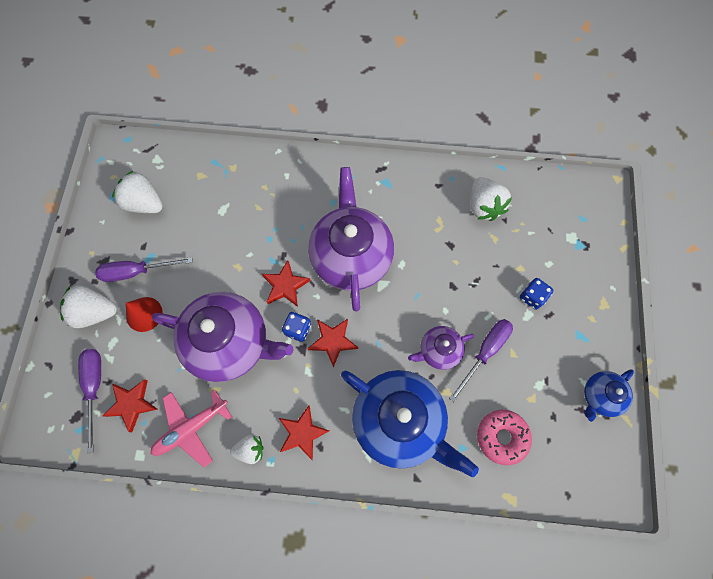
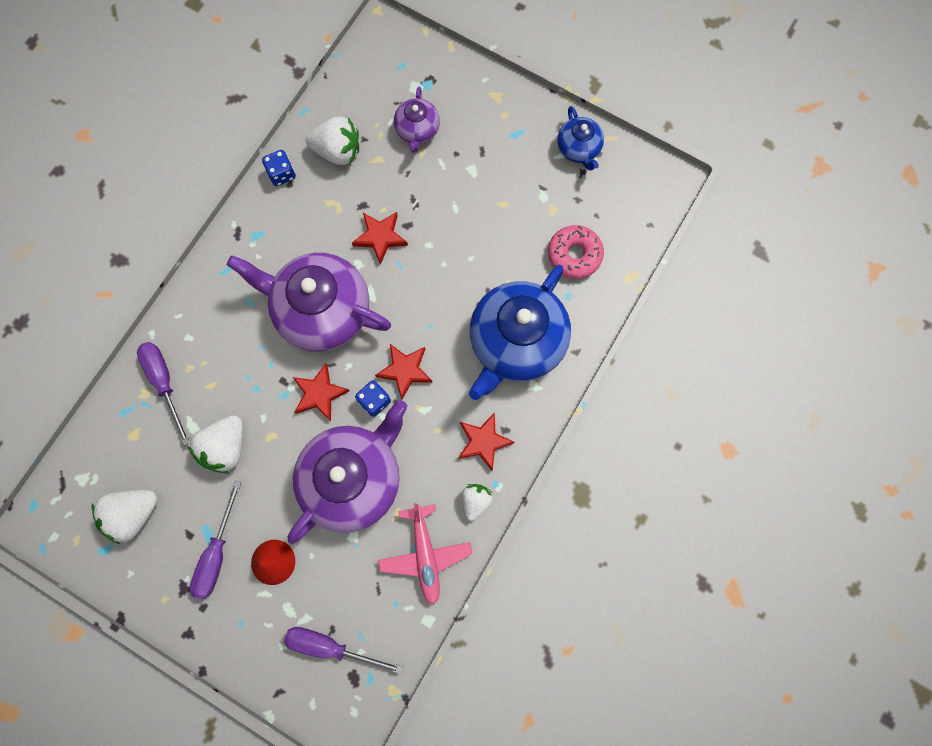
camera: 65 degrees left, 5 degrees up
white strawberry [60,285,117,328] -> white strawberry moved to [188,415,243,474]
red star [102,379,158,432] -> red star moved to [352,212,408,265]
blue teapot [341,370,479,477] -> blue teapot turned 150 degrees clockwise [469,265,571,400]
purple teapot [408,326,474,370] -> purple teapot moved to [394,86,440,153]
purple screwdriver [449,319,513,402] -> purple screwdriver moved to [137,342,190,446]
blue dice [520,278,553,310] -> blue dice moved to [262,150,296,186]

